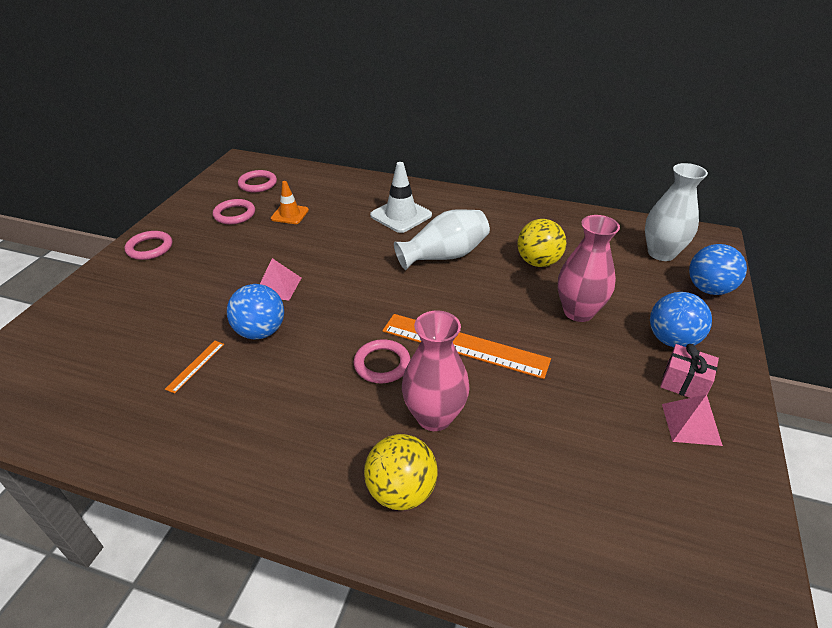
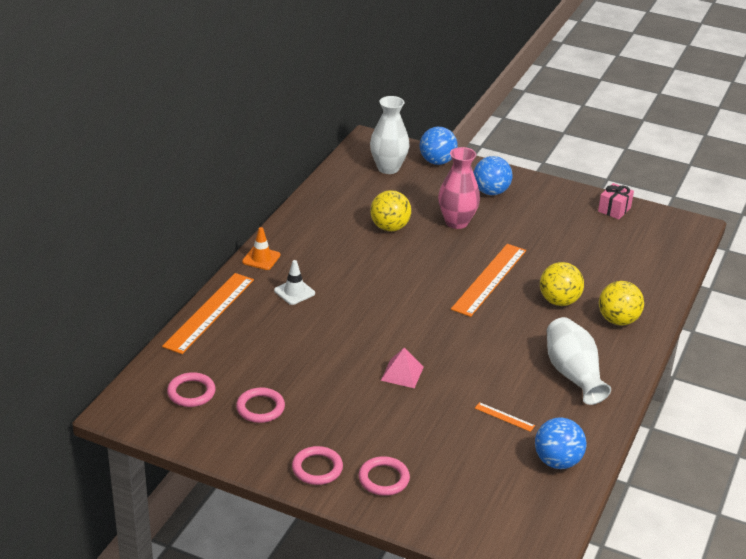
camera: 85 degrees left, 5 degrees down
blue ball [227,284,284,339] -> blue ball moved to [535,417,586,469]
orange traffic cone [271,181,309,224] -> orange traffic cone moved to [242,227,280,270]
pink ring [354,339,411,383] -> pink ring moved to [359,456,410,496]
white traffic cone [370,162,432,233] -> white traffic cone [274,260,315,305], size x0.64
white vase [394,209,490,270] -> white vase moved to [547,317,611,405]
pink vase [402,310,470,431] -> yellow ball [540,262,584,306]
pink gift [660,344,719,398] -> pink gift moved to [598,183,634,219]
pink pyramid [662,394,723,446] -> none
none -> orange ruler [162,273,254,354]

